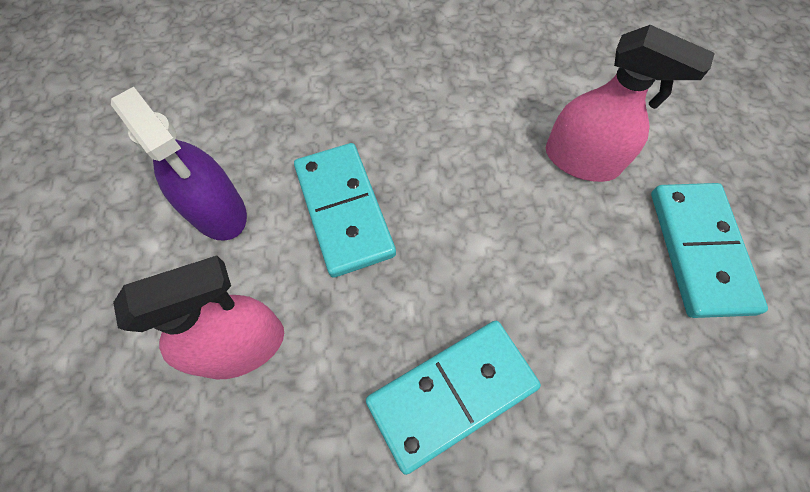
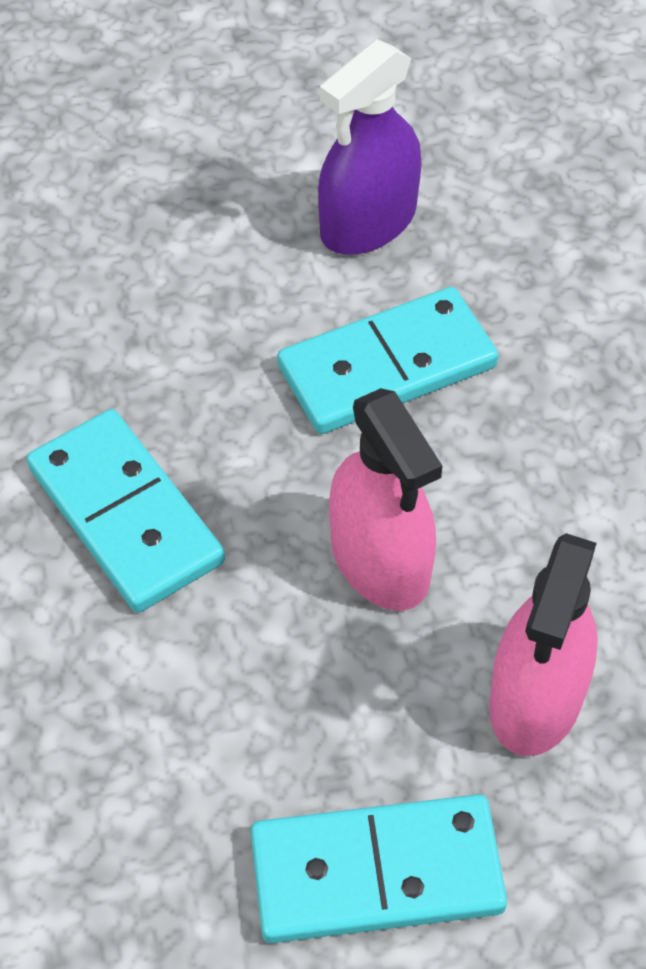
camera: 85 degrees right, 10 degrees down
pink spray bottle [113,256,284,379] -> pink spray bottle moved to [329,388,442,610]

